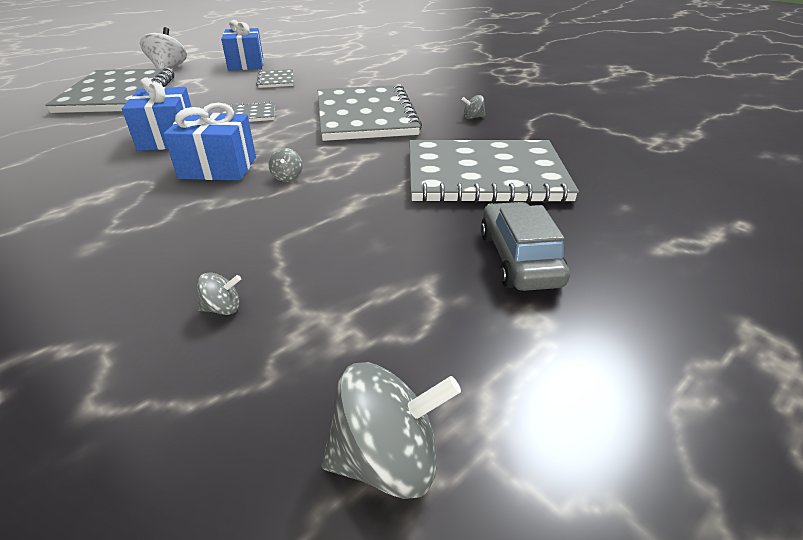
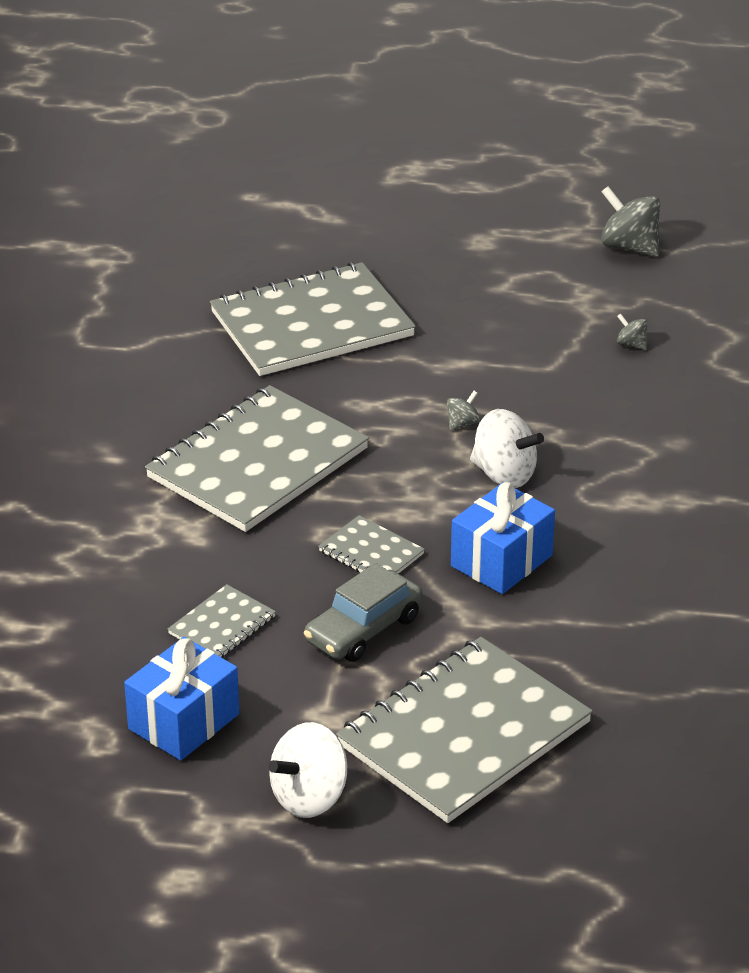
camera: 130 degrees left, 0 degrees up
blue gift [164,103,256,181] -> white spinning top [470,409,544,488]
grey notebook [409,140,579,203] -> grey notebook turned 75 degrees counterclockwise [210,262,416,376]
grey spinning top [462,95,486,119] -> none
grey car [481,202,570,291] -> grey car moved to [304,563,423,662]

